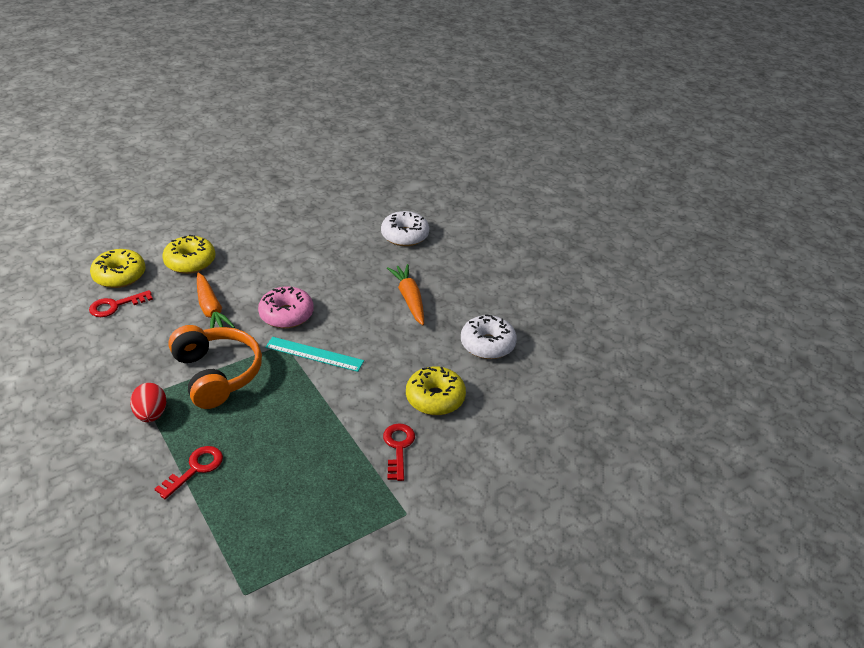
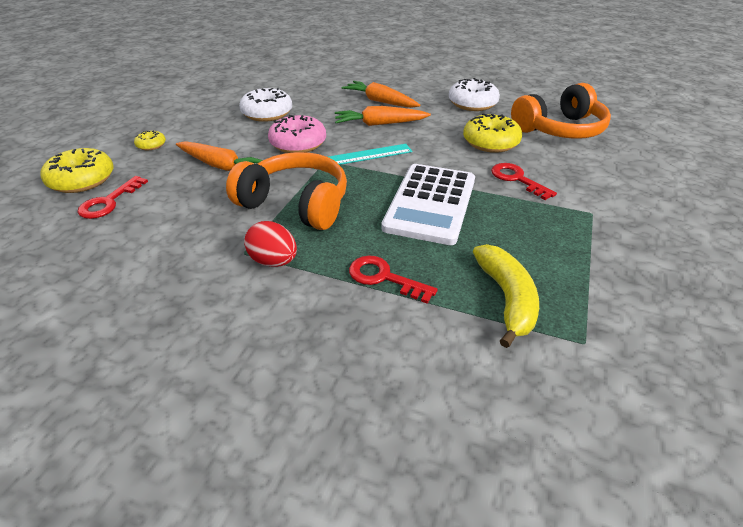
camera: 35 degrees left, 0 degrees up
red key [155,446,223,499] -> red key turned 60 degrees counterclockwise [349,255,438,304]
yellow donut [162,235,215,274] -> yellow donut [134,130,166,150], size x0.51
white donut [381,211,429,246] -> white donut moved to [239,88,292,122]
none -> orange carrot [335,106,431,126]
none -> white calculator [381,164,475,245]
none -> yellow banana [473,244,539,348]
none -> orange headphones [511,83,611,139]

